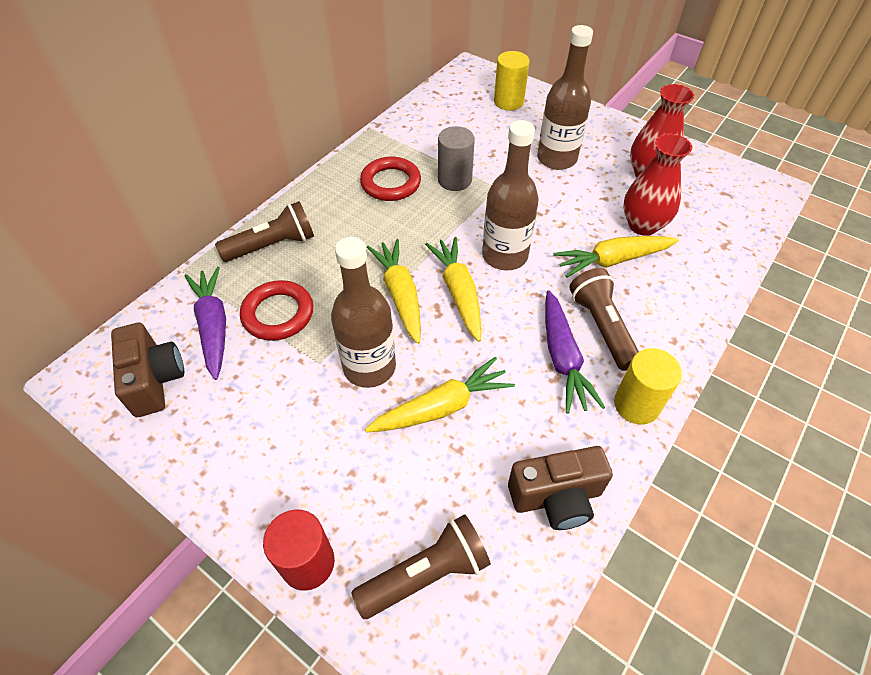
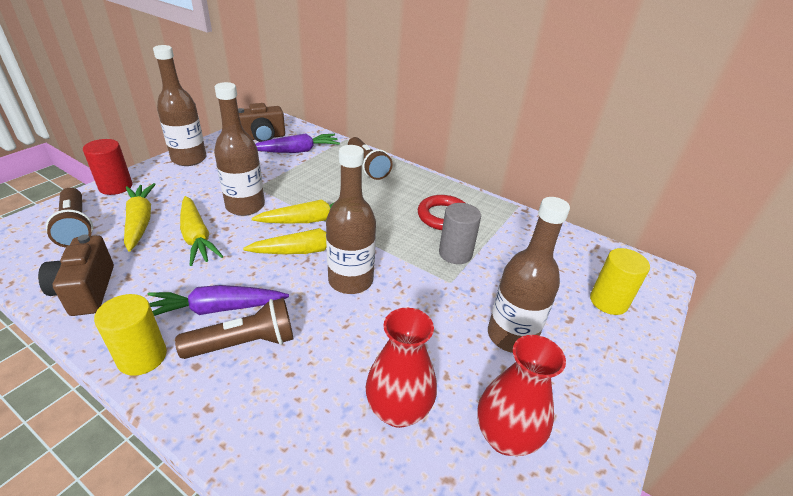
camera: 85 degrees right, 15 degrees down
red ring [240,280,313,341] -> none
yellow carrot [554,236,679,278] -> yellow carrot moved to [124,183,156,251]
none -> brown bottle [153,45,207,166]

